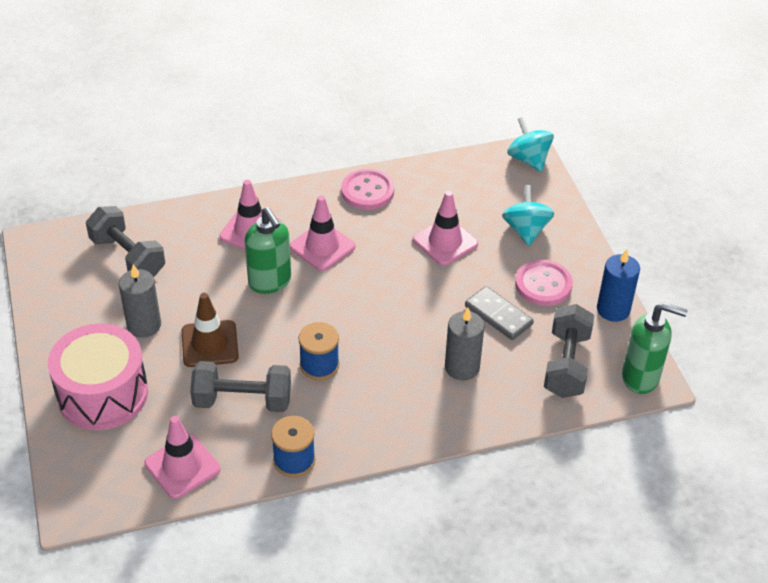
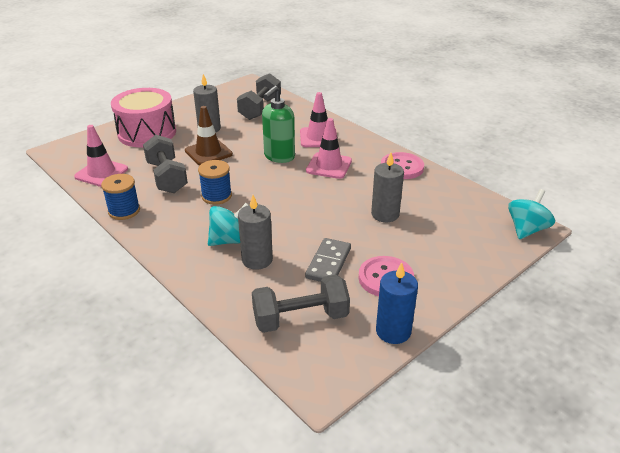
camera: 65 degrees right, 10 degrees down
pink traffic cone [413,191,478,266] -> grey candle [371,153,404,222]
turquoise spinning top [502,185,554,246] -> turquoise spinning top moved to [208,203,248,246]
green soap dispenser [622,302,687,394] -> none

